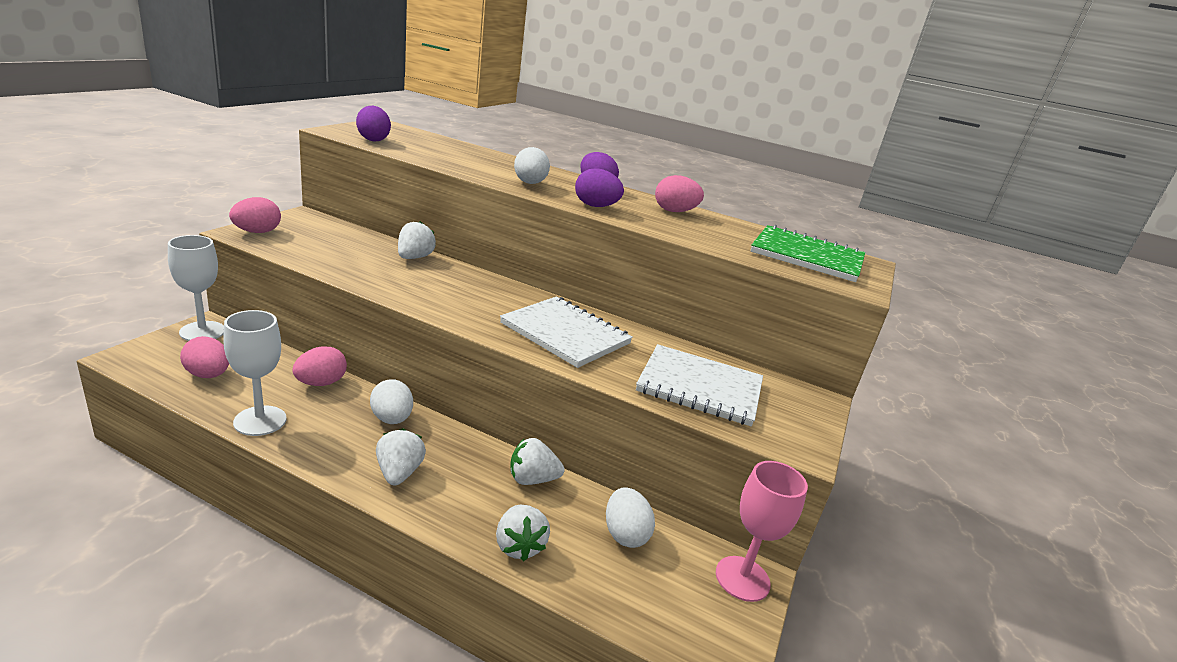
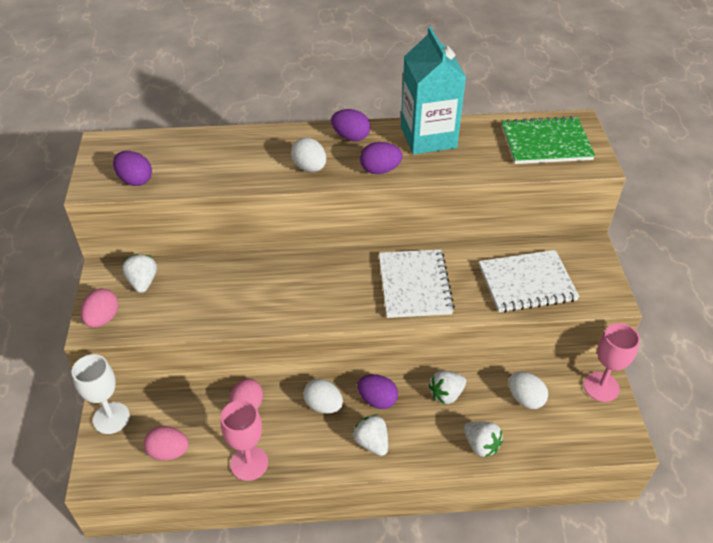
camera: 25 degrees left, 20 degrees up
white goblet [224,310,287,436] -> pink goblet [221,400,268,481]
white strawberry [398,221,436,259] -> white strawberry moved to [122,254,157,293]
white notebook [500,297,633,368] -> white notebook turned 75 degrees clockwise [379,249,455,318]
pink egg [655,175,704,212] -> turquoise carton [401,27,466,154]
none -> purple egg [357,374,398,409]

